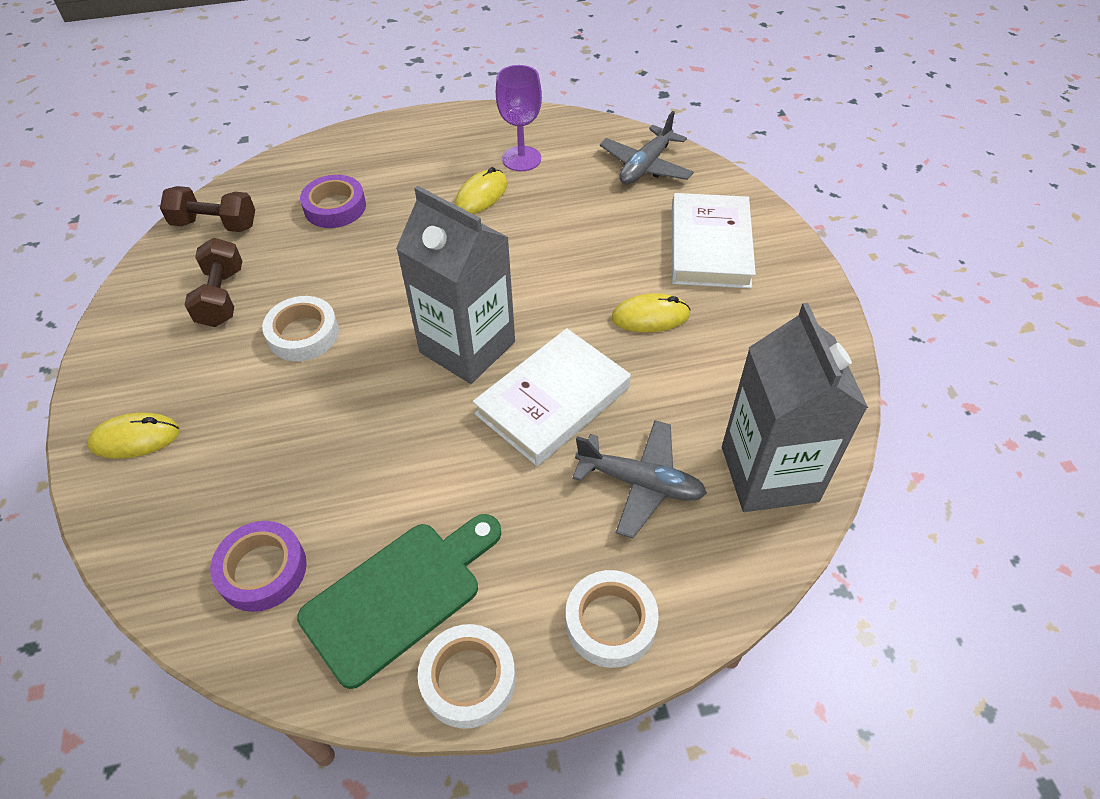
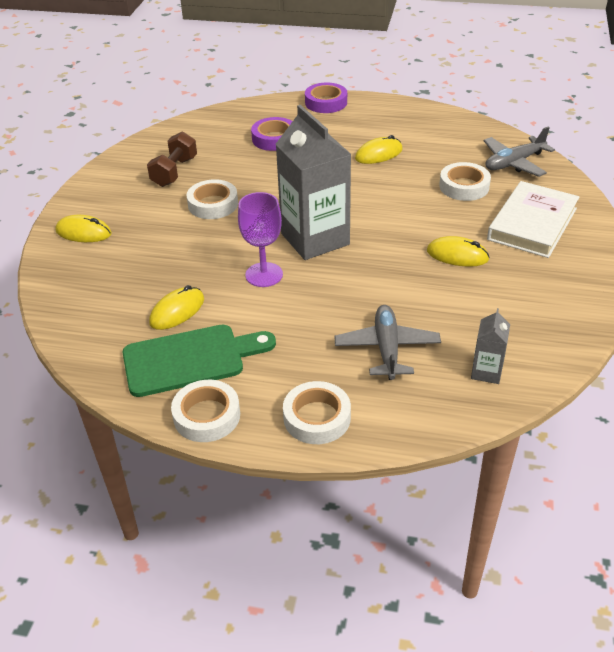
camera: 25 degrees right, 10 degrees down
brown dumbbell [160,186,255,232] -> none
purple tape [210,521,307,612] -> purple tape moved to [305,82,347,113]
white book [473,328,631,466] -> none
purple goblet [496,65,542,171] -> purple goblet moved to [238,192,283,287]
grey plane [573,420,707,538] -> grey plane turned 135 degrees counterclockwise [335,305,441,380]
grey carton [722,303,868,512] -> grey carton [471,308,510,384], size x0.45
none -> yellow mouse [149,285,204,330]
none -> white tape [439,162,491,201]

